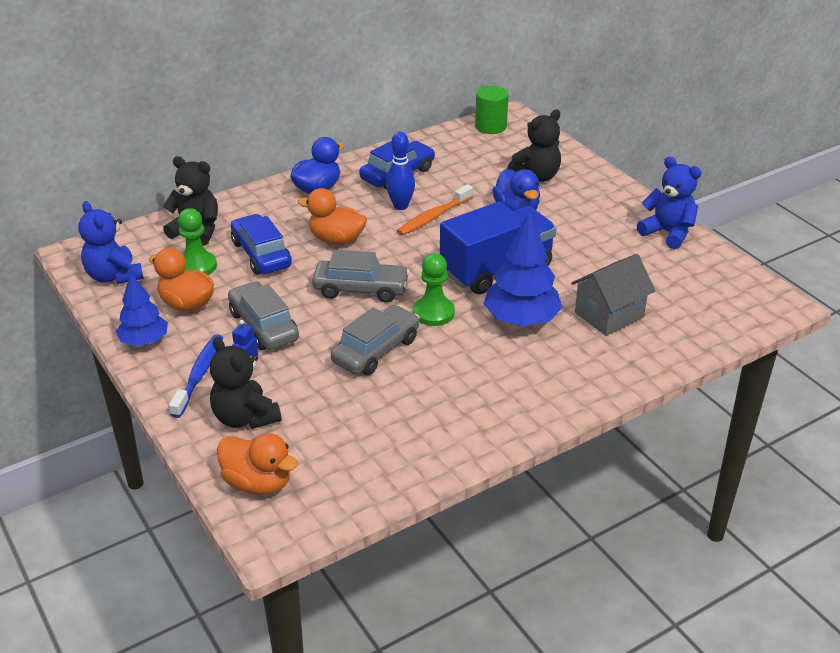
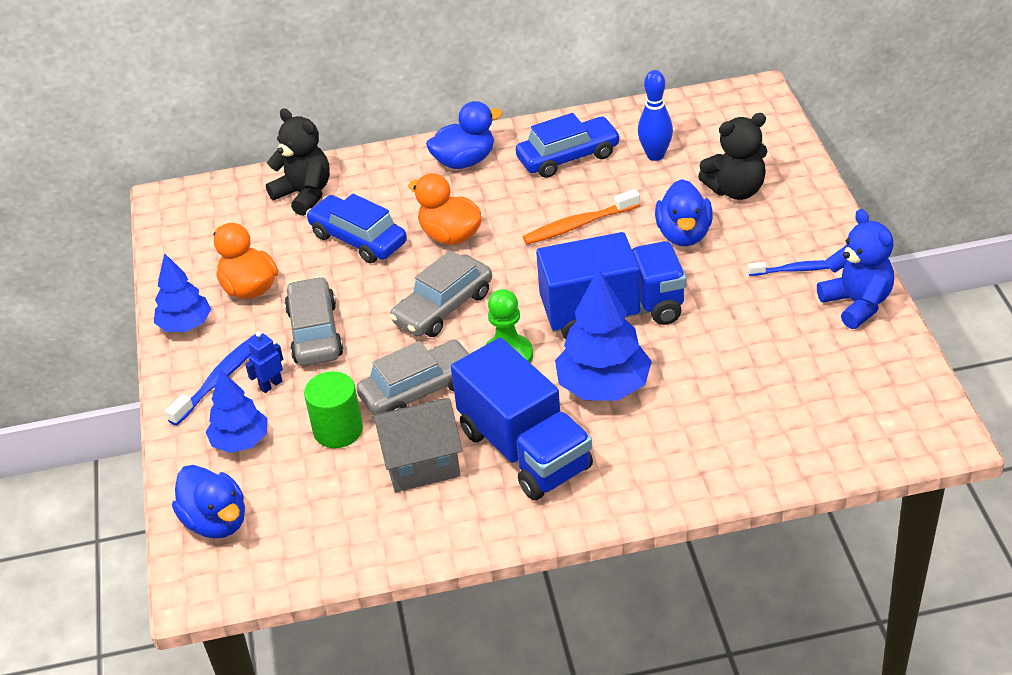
camera: 25 degrees right, 5 degrees up
blue teddy bear [78,201,144,284] -> none
green pawn [178,208,217,275] -> none
black teddy bear [210,337,282,429] -> blue tree [206,369,268,453]
orange duck [217,433,298,495] -> blue duck [172,465,245,539]
blue car [231,214,292,275] -> blue car turned 45 degrees counterclockwise [306,194,407,263]
grey car [312,250,410,303] -> grey car turned 105 degrees clockwise [389,250,492,337]
blue bowling pin [386,132,415,210] -> blue bowling pin moved to [638,70,673,161]
green cylinder [475,86,509,134] -> green cylinder moved to [304,371,363,448]
grey house [571,254,655,336] -> grey house moved to [372,398,462,492]
none -> blue truck [451,337,593,500]
none -> blue toothbrush [748,260,829,276]

